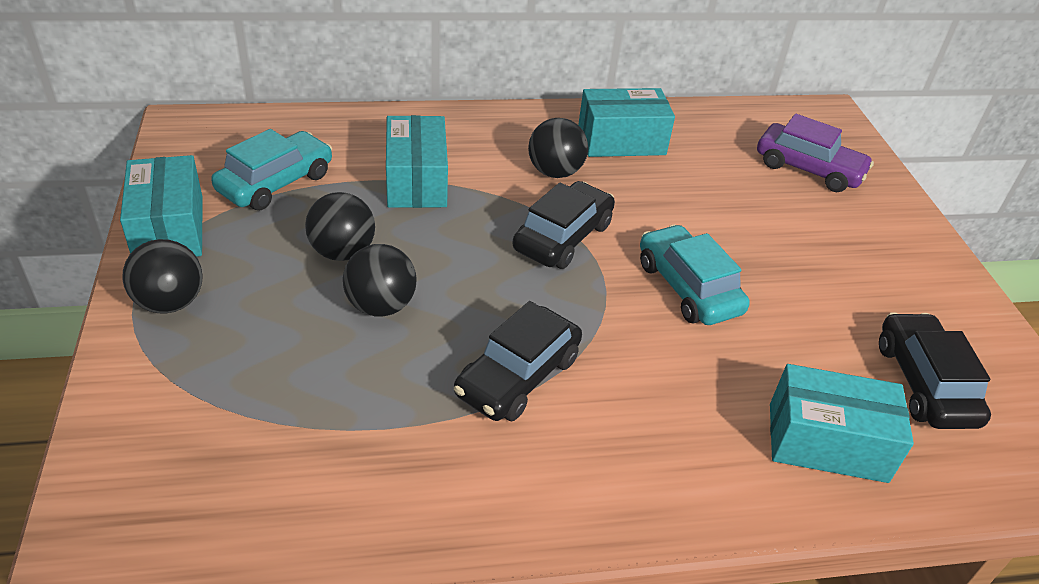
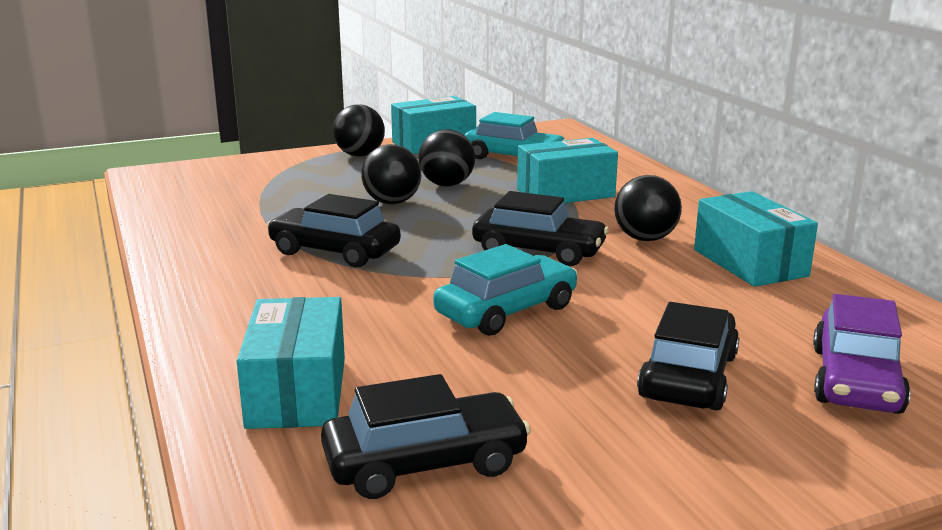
camera: 80 degrees right, 20 degrees down
none -> black car [637,302,739,411]

